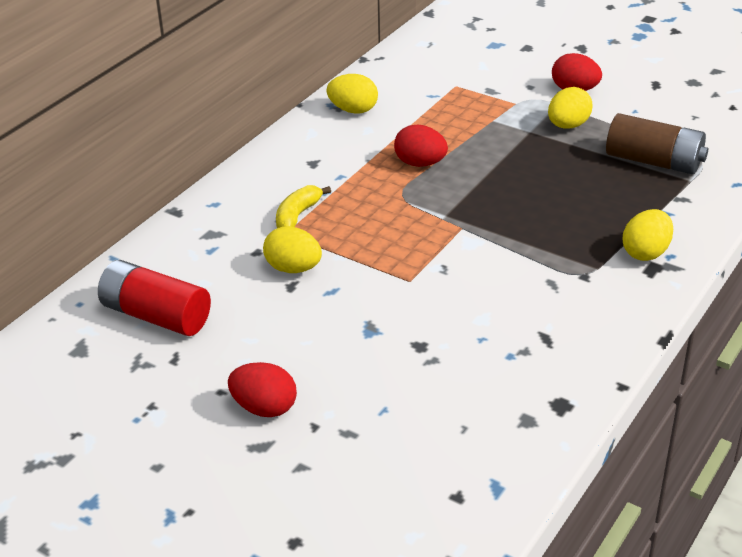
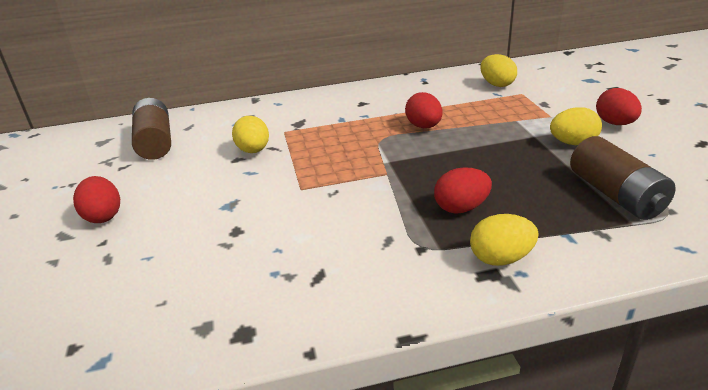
camera: 45 degrees right, 5 degrees down
red battery [98,260,211,336] -> brown battery [132,98,171,160]
yellow banana [276,185,331,228] -> none
yellow egg [327,74,378,114] -> yellow egg moved to [480,54,517,87]
none -> red egg [434,167,492,214]

